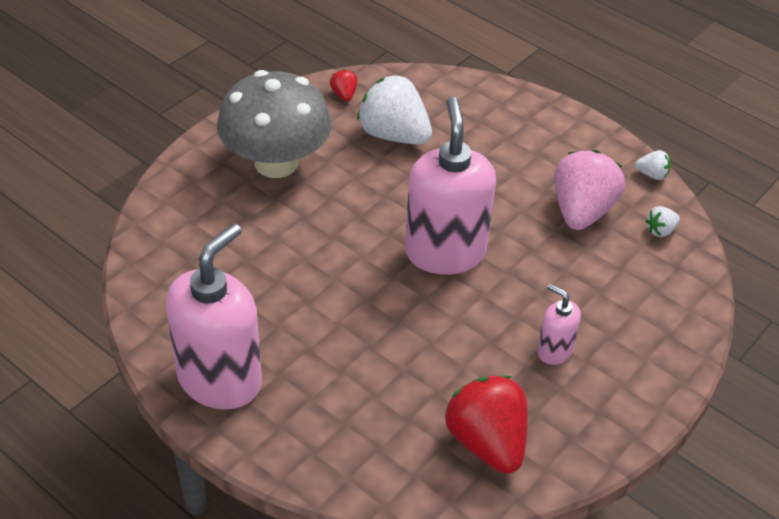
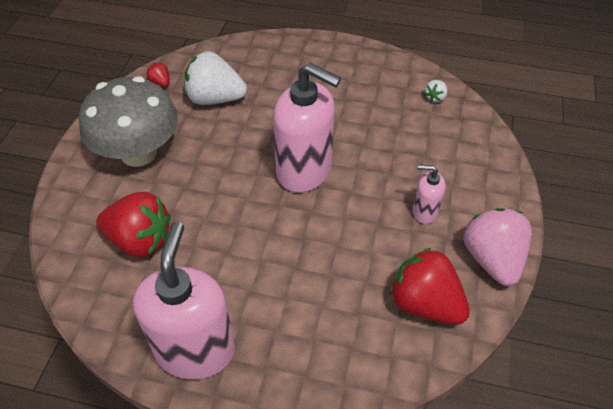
camera: 25 degrees left, 5 degrees up
pink soap dispenser [405,96,496,275] -> pink soap dispenser turned 150 degrees clockwise [273,63,341,193]
pink strawberry [554,150,625,230] -> pink strawberry moved to [463,208,532,286]
white strawberry [635,150,671,180] -> none
none -> red strawberry [96,192,171,257]

